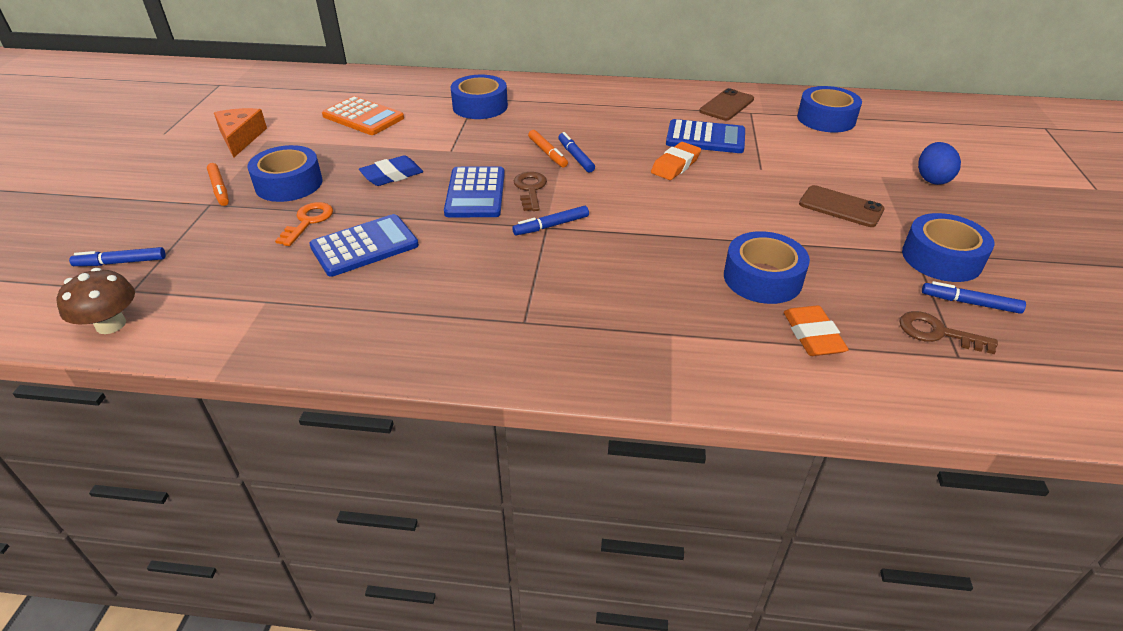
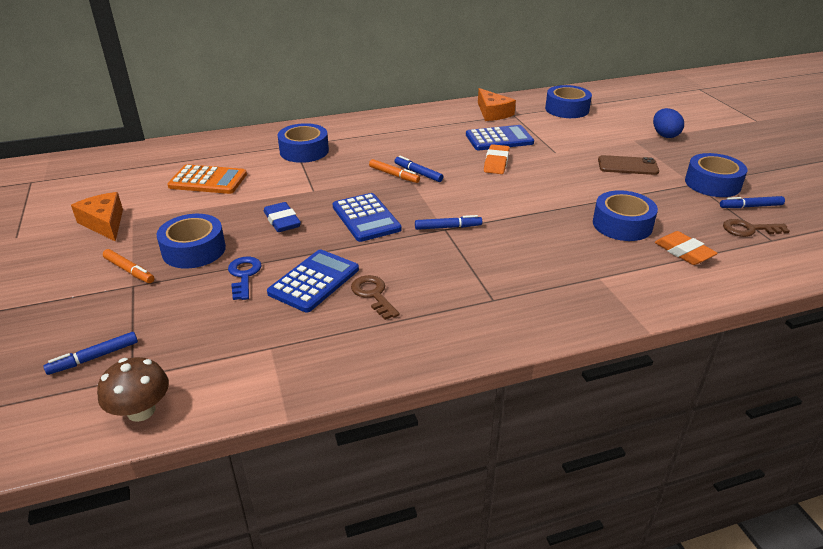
camera: 25 degrees left, 5 degrees down
orange key [275,202,333,246] -> blue key [228,257,261,300]
blue eraser [359,155,423,186] -> blue eraser turned 60 degrees counterclockwise [264,202,301,232]
blue marker [512,206,589,235] -> blue marker turned 135 degrees counterclockwise [415,215,482,230]
brown key [514,172,547,211] -> brown key moved to [351,275,400,320]
brown phone [699,88,754,121] -> orange cheese [478,88,516,121]

